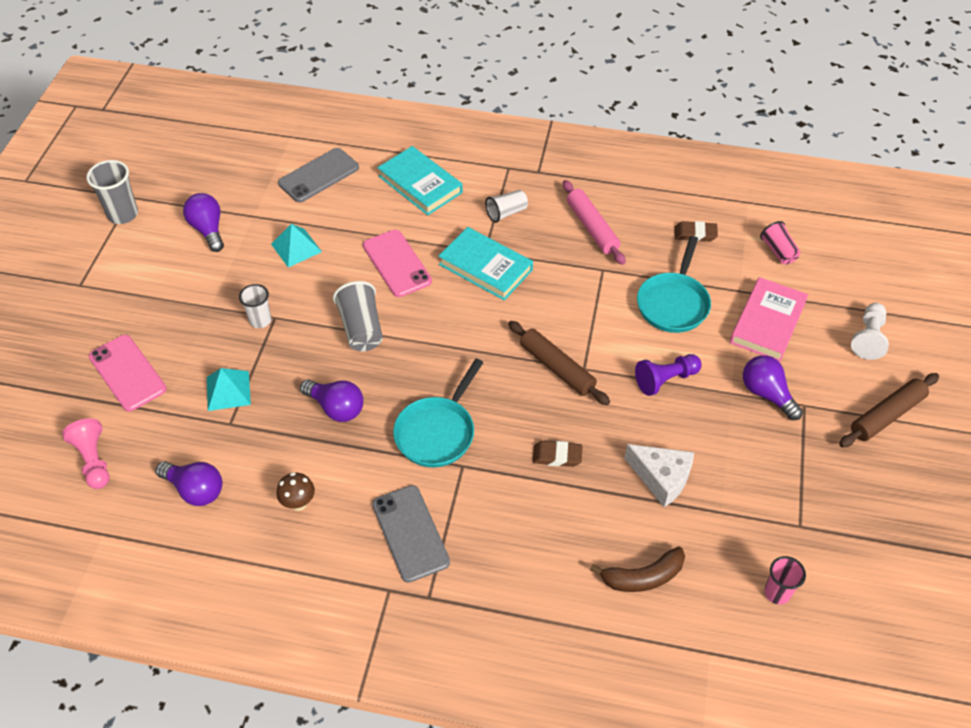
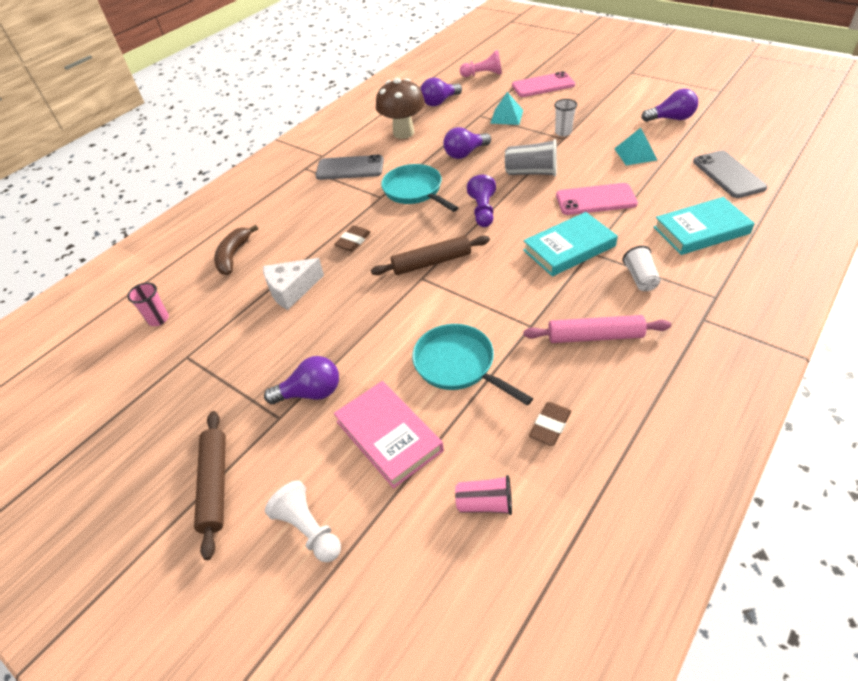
camera: 120 degrees right, 5 degrees down
grey cup [86,160,138,224] -> none
brown mushroom [276,472,315,511] -> brown mushroom [376,78,425,139], size x2.01
purple pawn [635,354,702,396] -> purple pawn moved to [467,175,496,227]

